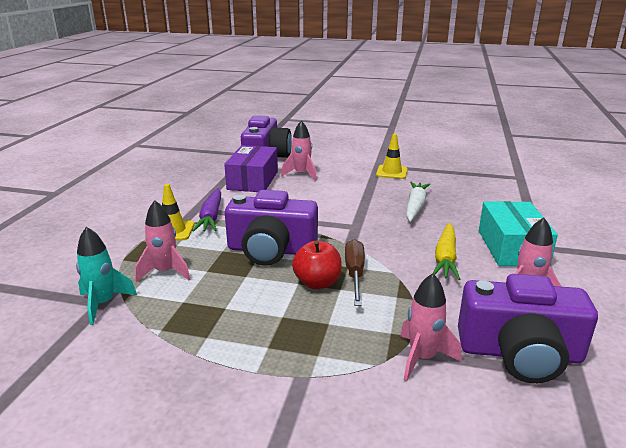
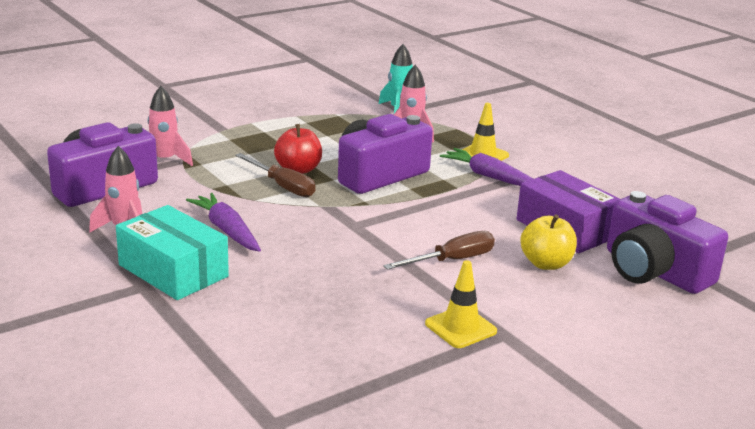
camera: 130 degrees right, 0 degrees up
pink rocket [281,120,317,181] -> yellow apple [520,215,577,270]
white carrot [406,182,430,222] -> none
yellow carrot [433,223,460,280] -> purple carrot [186,193,261,252]
none -> brown screwdriver [383,231,495,270]

